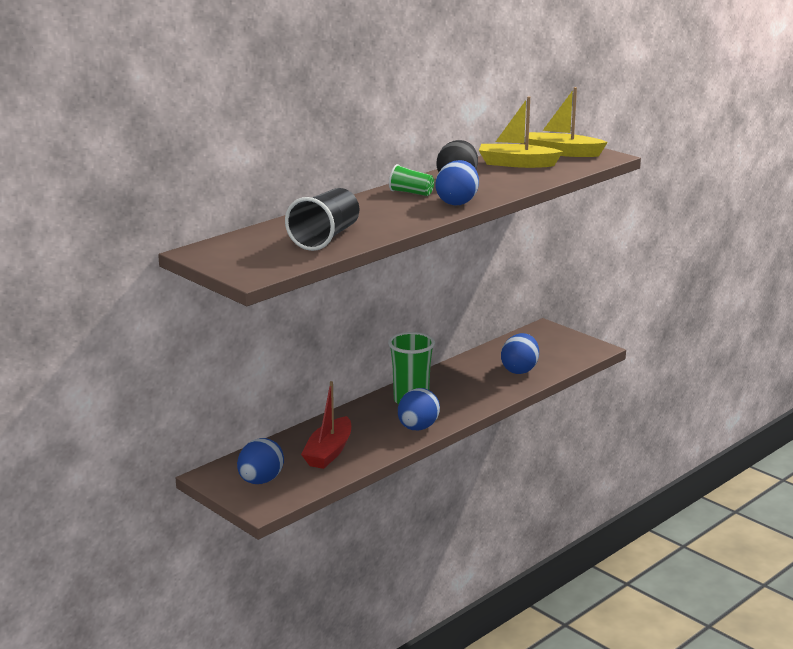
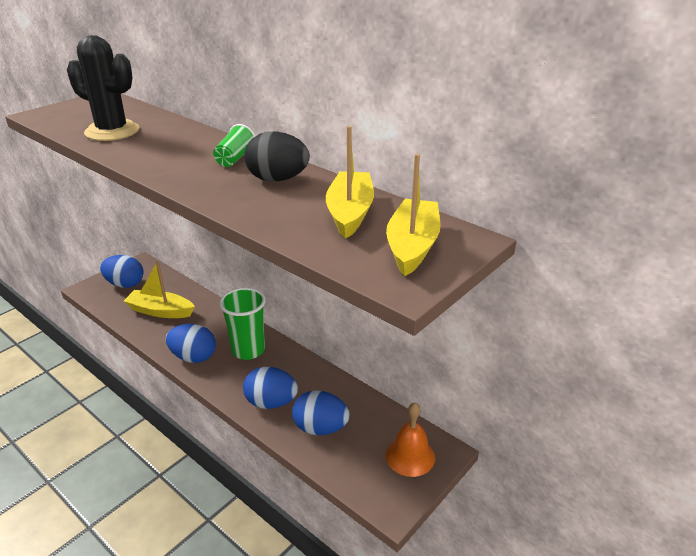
camera: 85 degrees right, 10 degrees up
black cup [285,188,359,251] -> black cactus [67,35,139,141]
red boat [301,381,351,469] -> yellow boat [124,261,195,318]
blue egg [436,160,479,205] -> blue egg moved to [243,367,298,409]
none -> orange bell [386,403,435,477]

